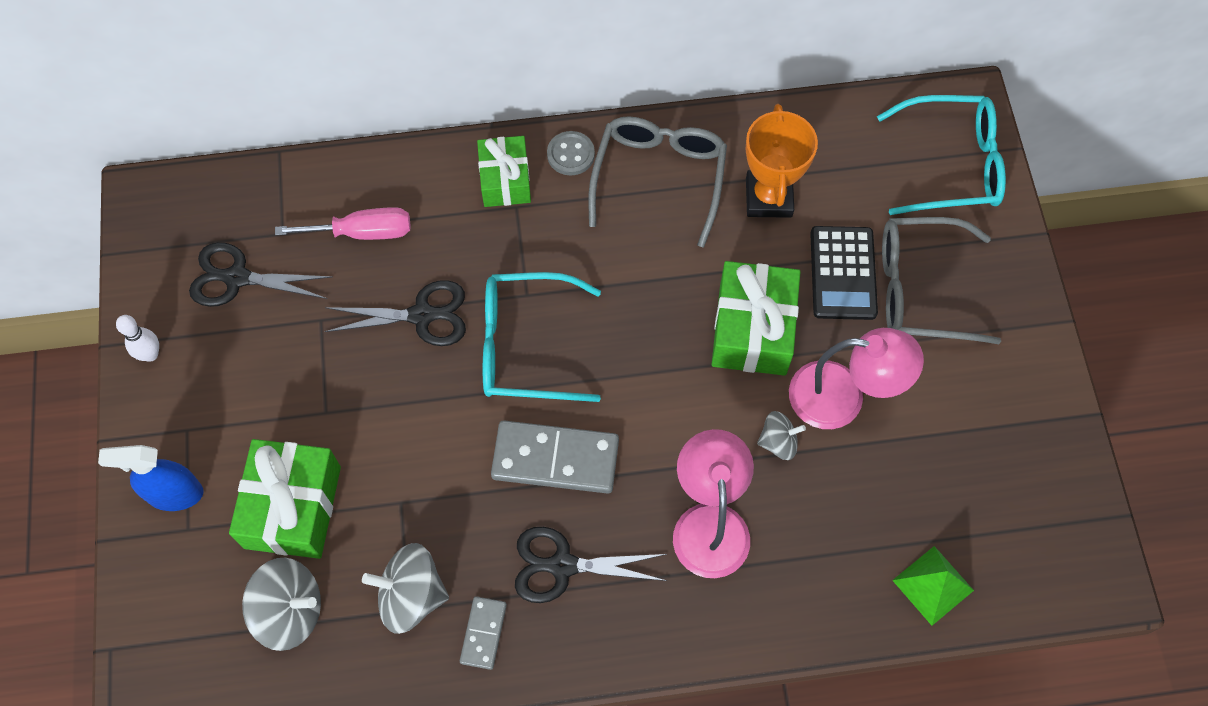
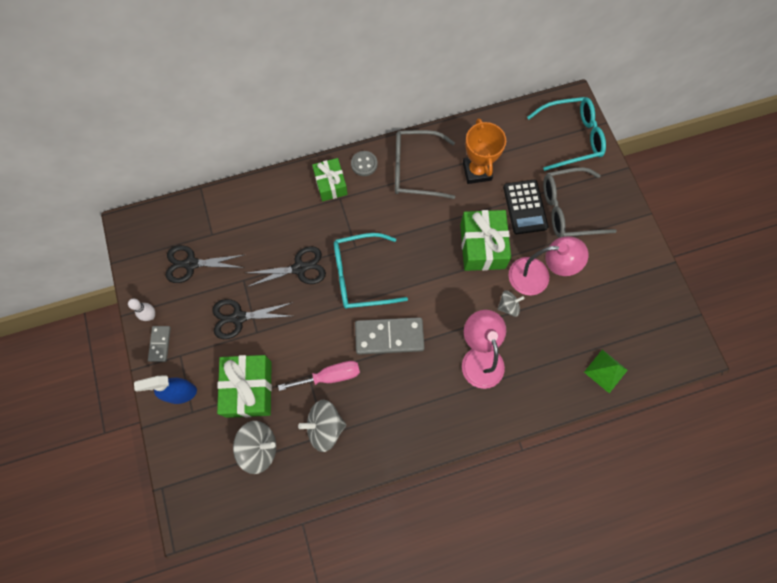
camera: 10 degrees left, 5 degrees up
pink screwdriver [275,207,411,240] -> pink screwdriver moved to [278,361,360,391]
grey domino [460,596,507,670] -> grey domino moved to [148,326,171,362]
black scissors [515,527,667,603] -> black scissors moved to [212,299,293,339]
grey glasses [588,116,727,247] -> grey glasses turned 90 degrees counterclockwise [395,130,455,199]

